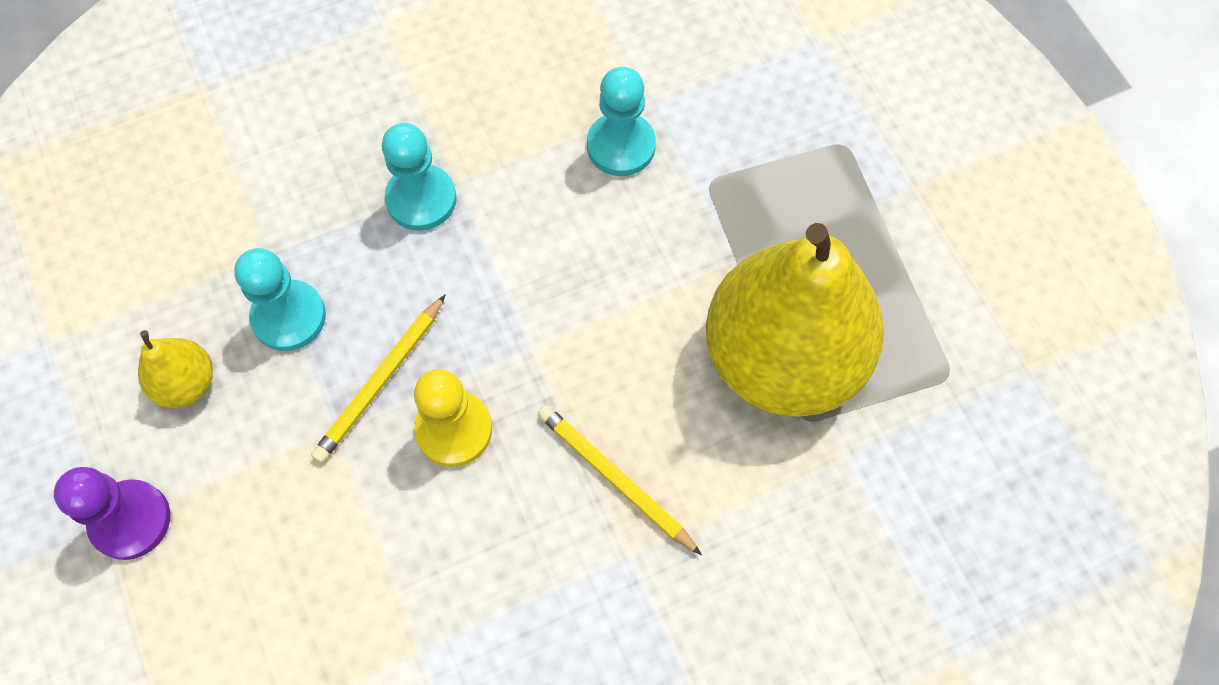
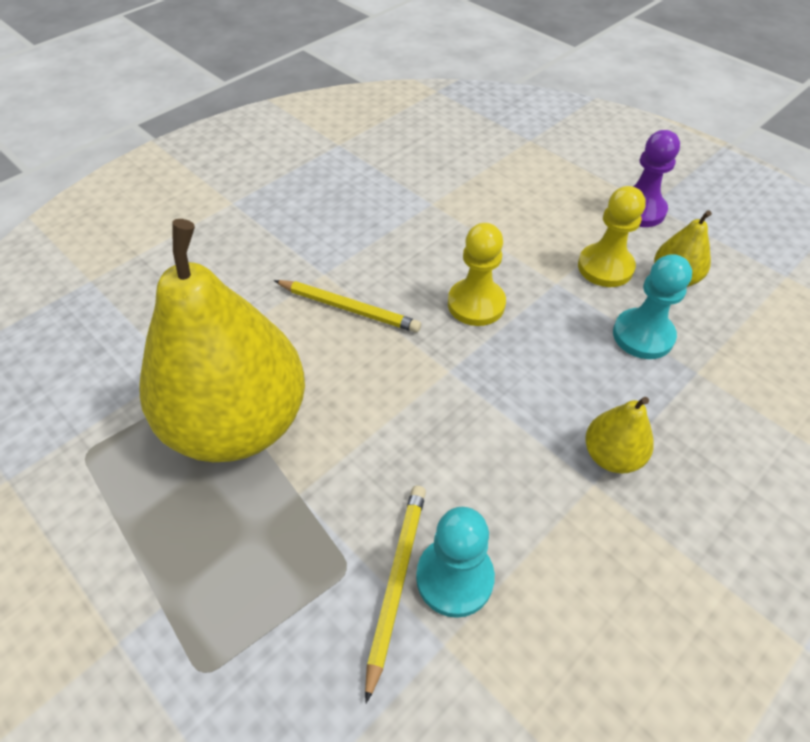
camera: 160 degrees right, 15 degrees down
yellow pencil [311,295,445,463] -> yellow pencil moved to [365,485,426,704]
turquoise pawn [382,123,457,231] -> yellow pear [585,397,654,474]
none -> yellow pawn [578,186,646,287]

